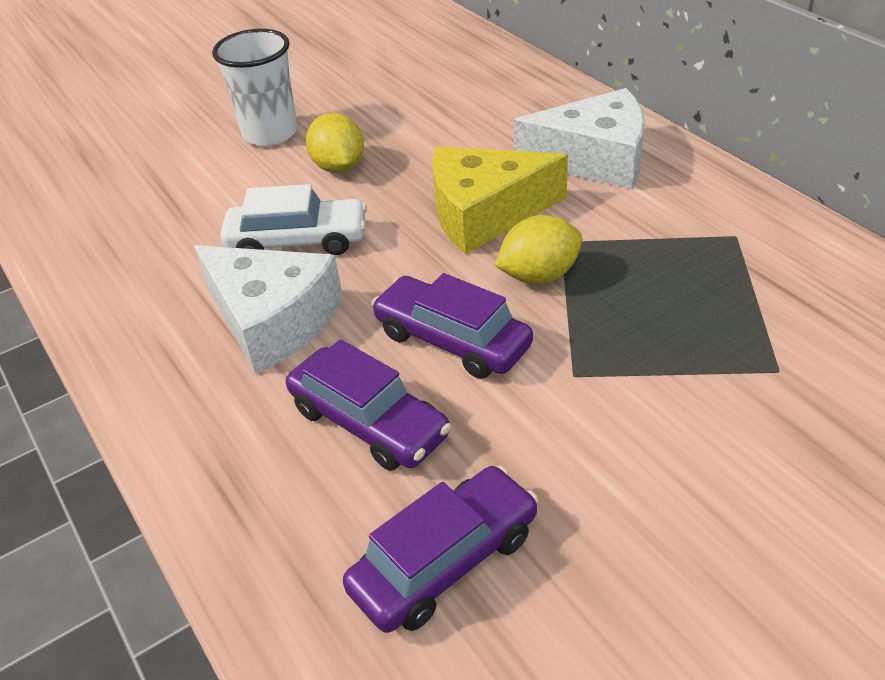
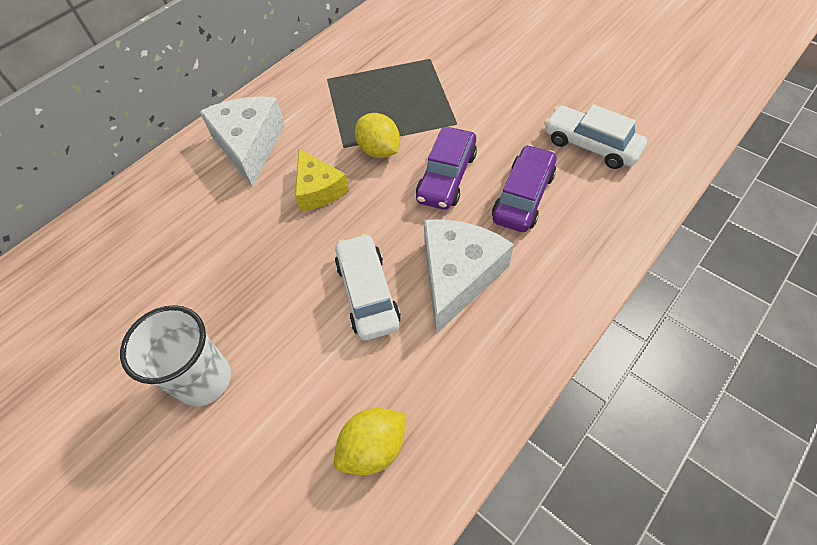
camera: 105 degrees left, 15 degrees up
yellow lemon [306,113,364,173] -> yellow lemon moved to [334,408,406,475]
purple car [343,466,539,633] -> white car [544,104,647,169]
yellow cheese [432,146,568,254] -> yellow cheese [295,149,349,211], size x0.66

